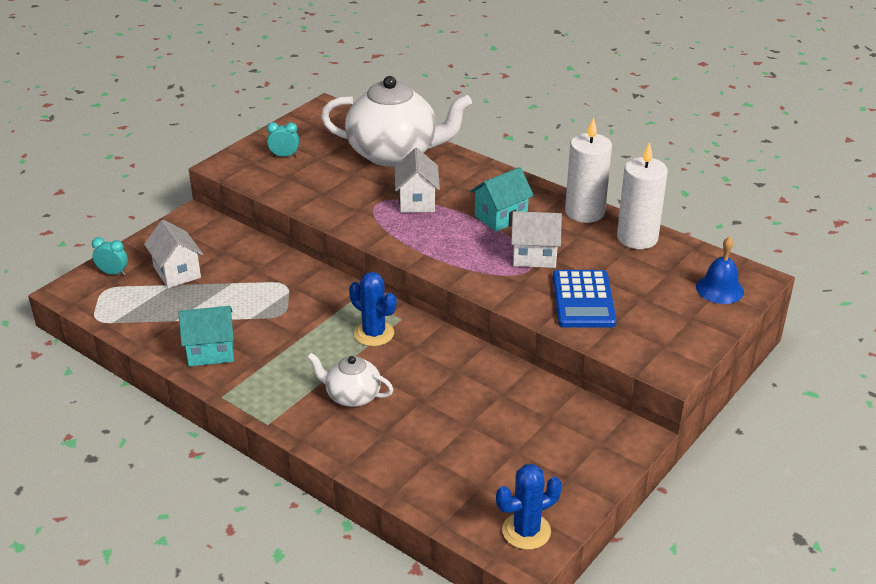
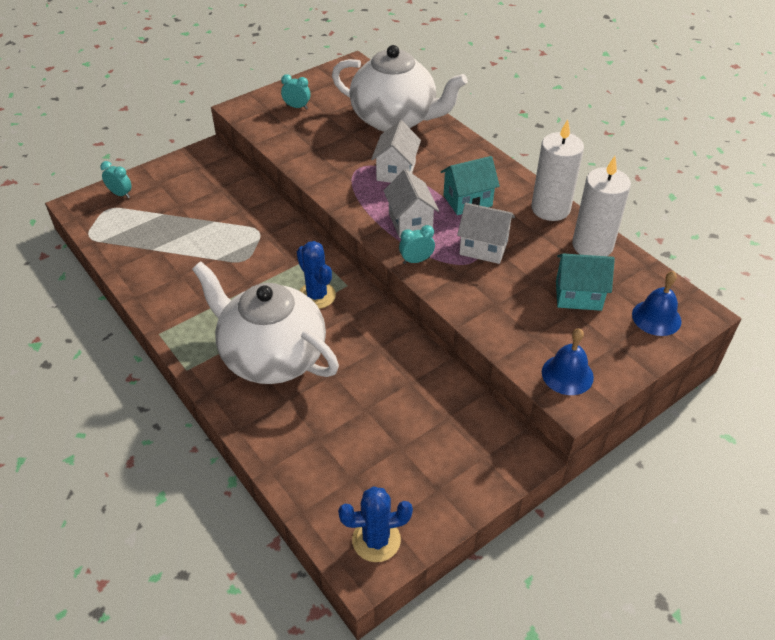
camera: 15 degrees right, 10 degrees up
white house [144,220,203,288] -> white house moved to [383,169,439,238]
turquoise house [178,306,234,367] -> turquoise house moved to [556,254,615,311]
white teapot [307,353,393,407] -> white teapot [192,262,339,384], size x2.03
blue calculator [552,270,617,328] -> none
none -> turquoise clock [399,225,435,264]
none -> blue bell [542,328,594,395]

